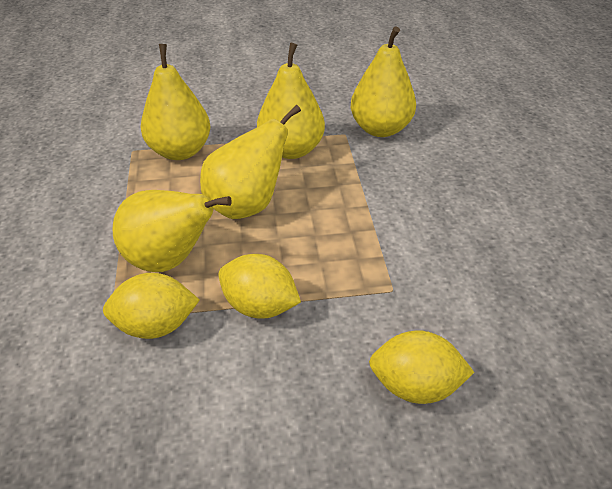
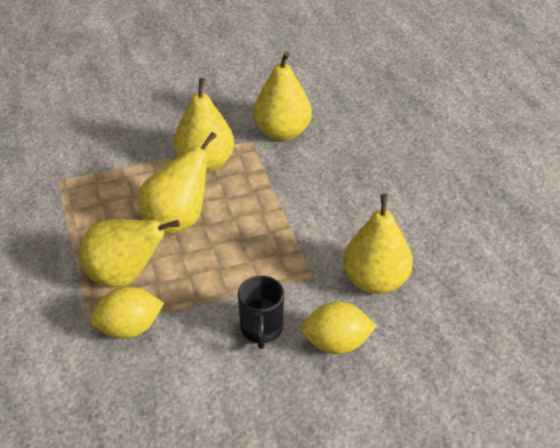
camera: 10 degrees left, 0 degrees up
yellow pear [141,44,210,160] -> yellow pear moved to [343,194,413,294]
yellow lemon [218,254,301,319] -> none
none -> black mug [238,276,284,349]

